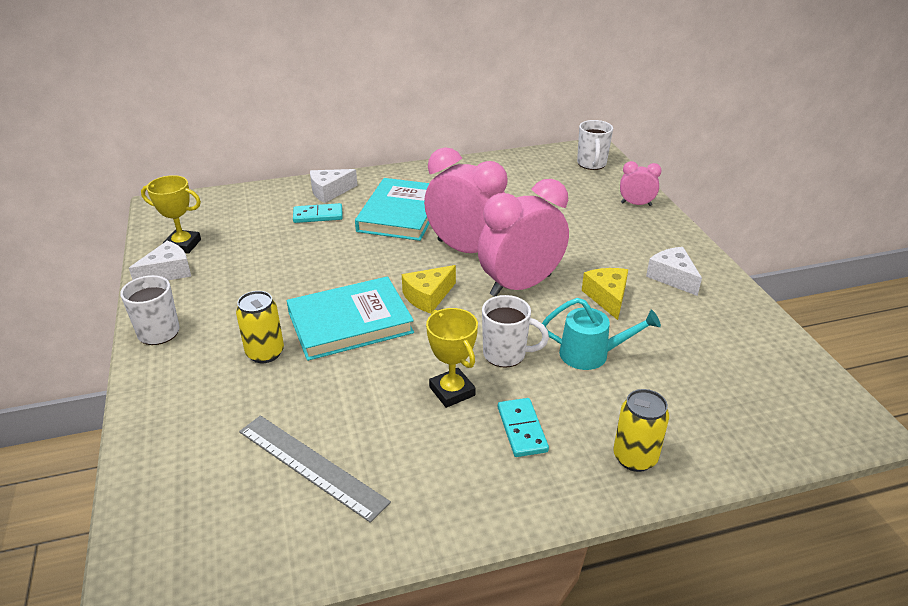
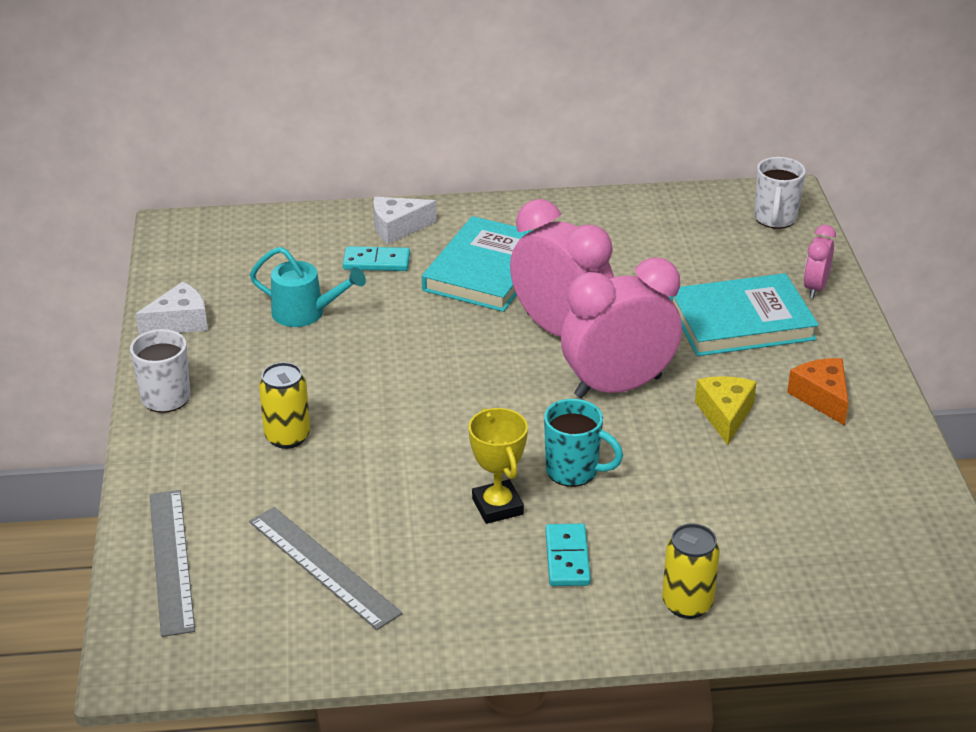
camera: 10 degrees right, 0 degrees up
yellow trophy [141,175,201,254] -> none
turquoise book [287,276,414,361] -> turquoise book moved to [669,273,819,356]
yellow cheese [402,265,456,314] -> none
white mug [482,295,549,368] -> turquoise mug [544,399,623,487]
turquoise watering can [542,298,661,370] -> turquoise watering can moved to [250,247,366,327]
pink clock [620,161,662,206] -> pink clock turned 90 degrees counterclockwise [804,225,836,298]
white cheese [646,247,702,296] -> orange cheese [787,358,849,426]
none -> grey ruler [149,490,195,637]

